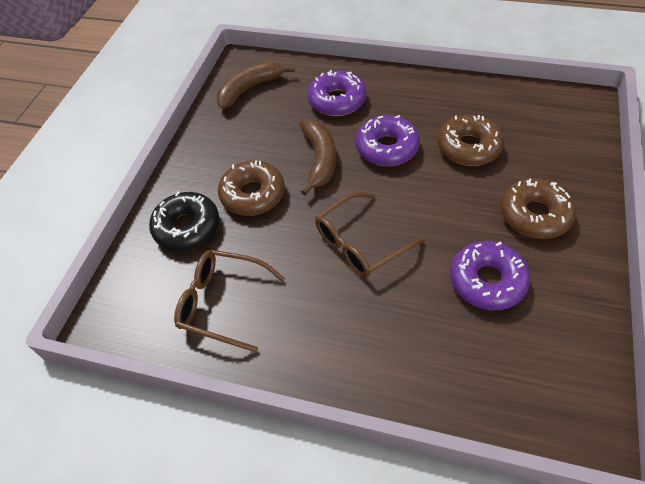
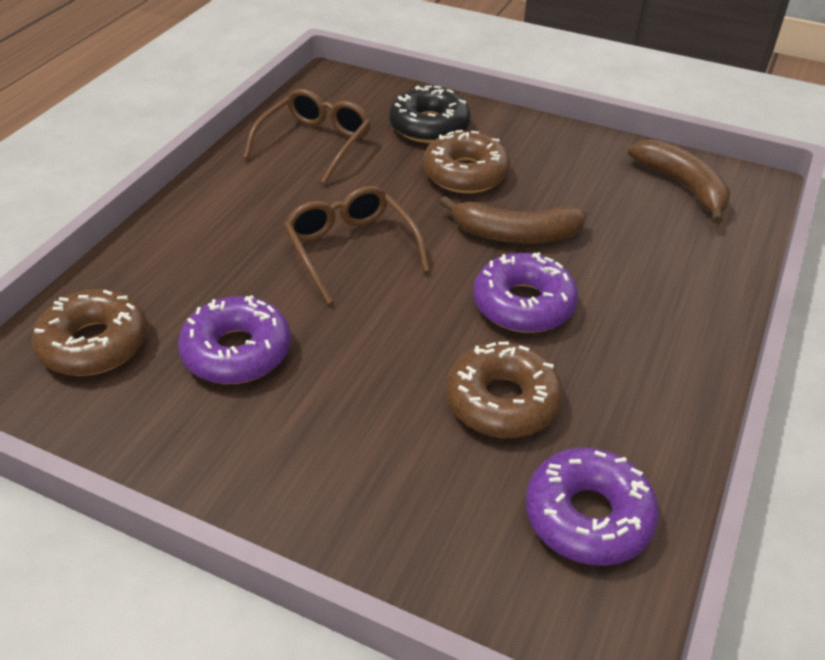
camera: 95 degrees right, 10 degrees down
purple donut [308,70,366,116] -> purple donut moved to [526,447,659,566]
brown donut [501,178,576,239] -> brown donut moved to [32,289,148,376]

